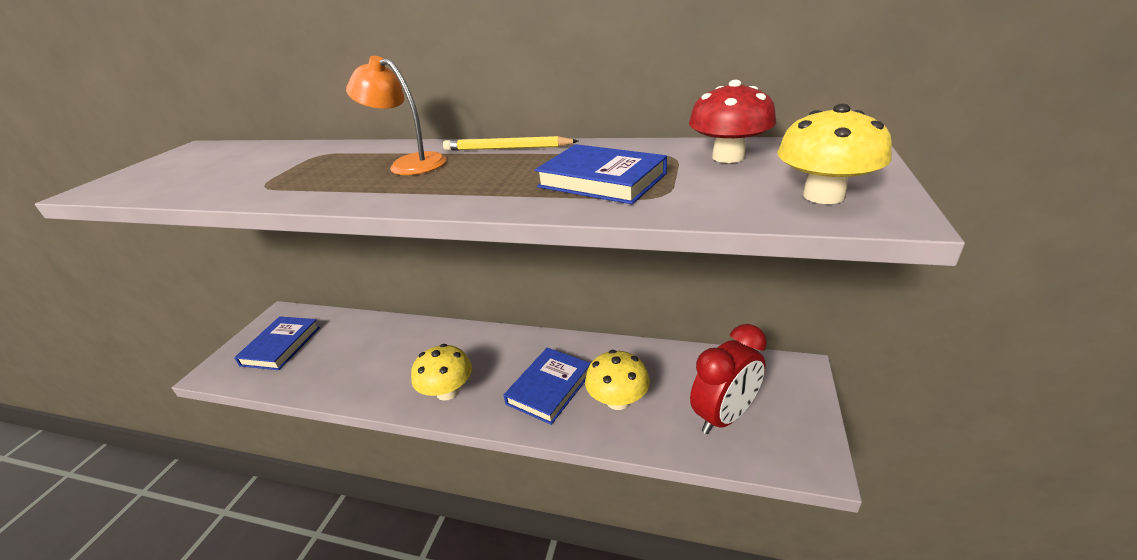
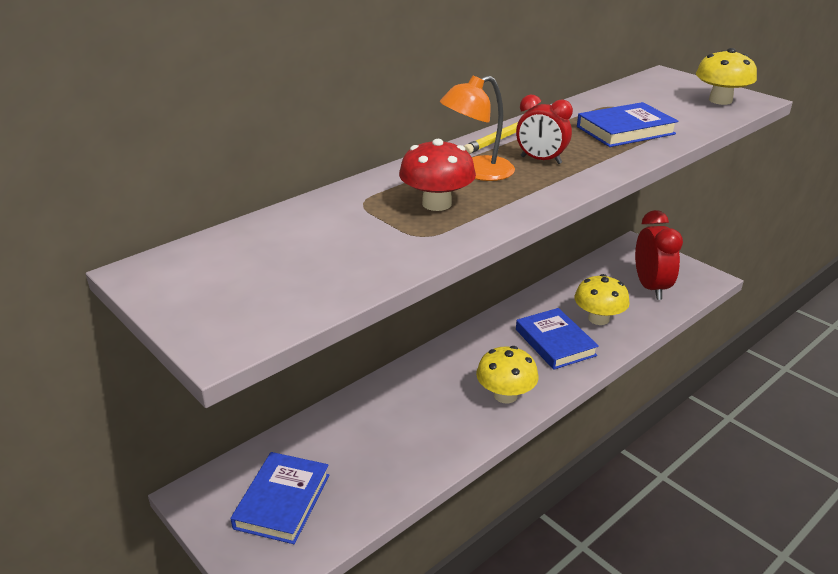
camera: 60 degrees left, 0 degrees up
blue book [234,316,320,370] -> blue book turned 60 degrees clockwise [231,452,329,544]
red mushroom [689,80,776,163] -> red mushroom moved to [399,139,476,211]
none -> red clock [516,94,573,164]

